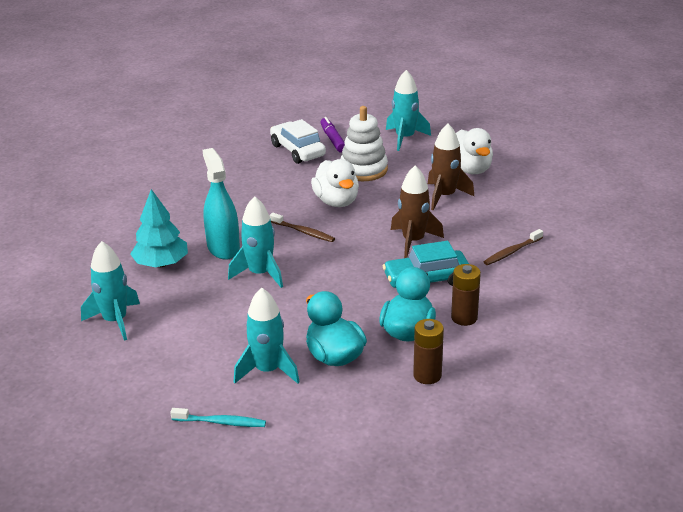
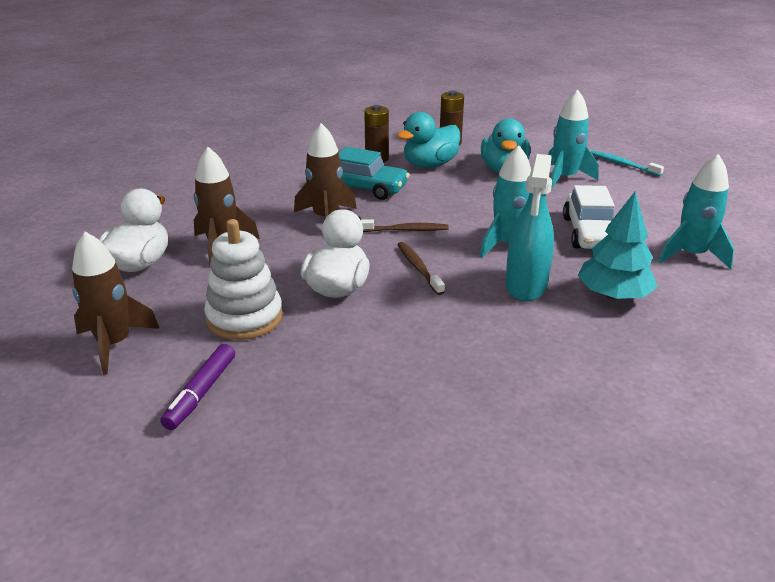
camera: 145 degrees left, 0 degrees up
white car [270,119,326,164] -> white car moved to [563,185,615,249]
turquoise rocket [386,70,431,151] -> brown rocket [72,231,160,375]
brown toothbrush [484,229,543,265] -> brown toothbrush moved to [361,219,449,232]

